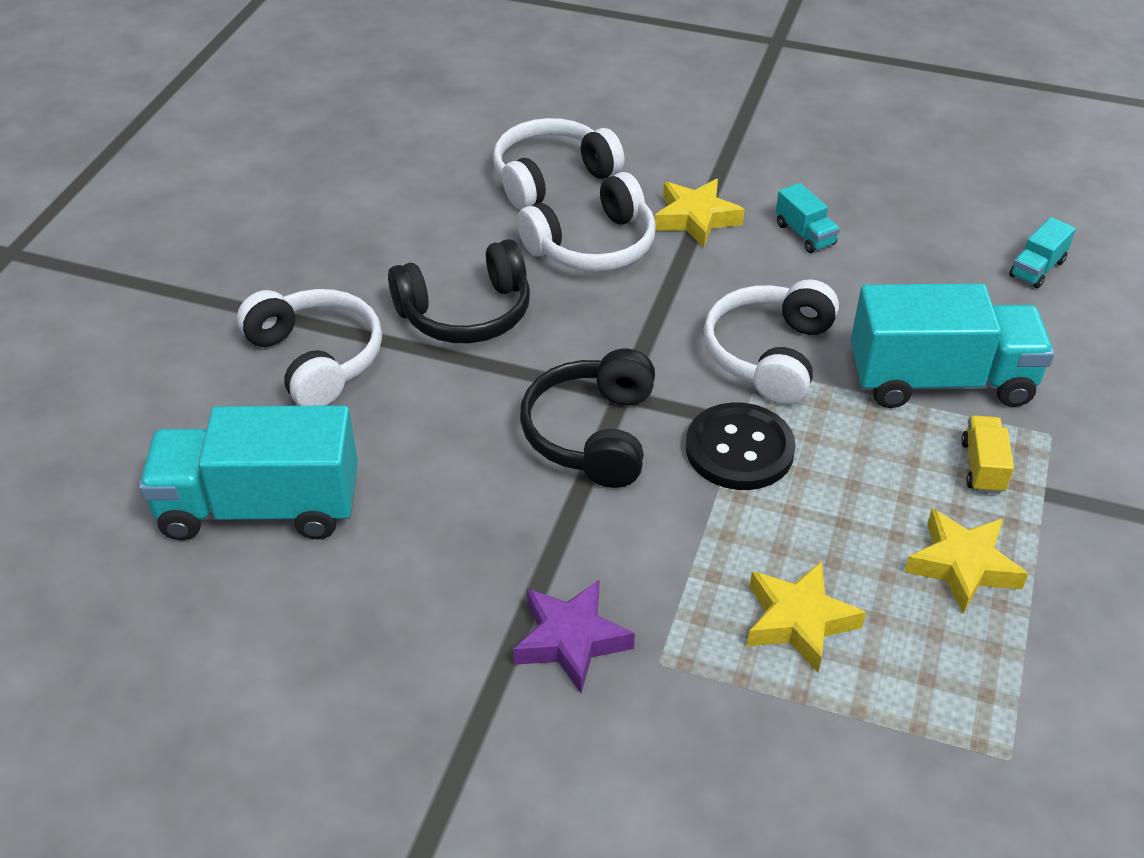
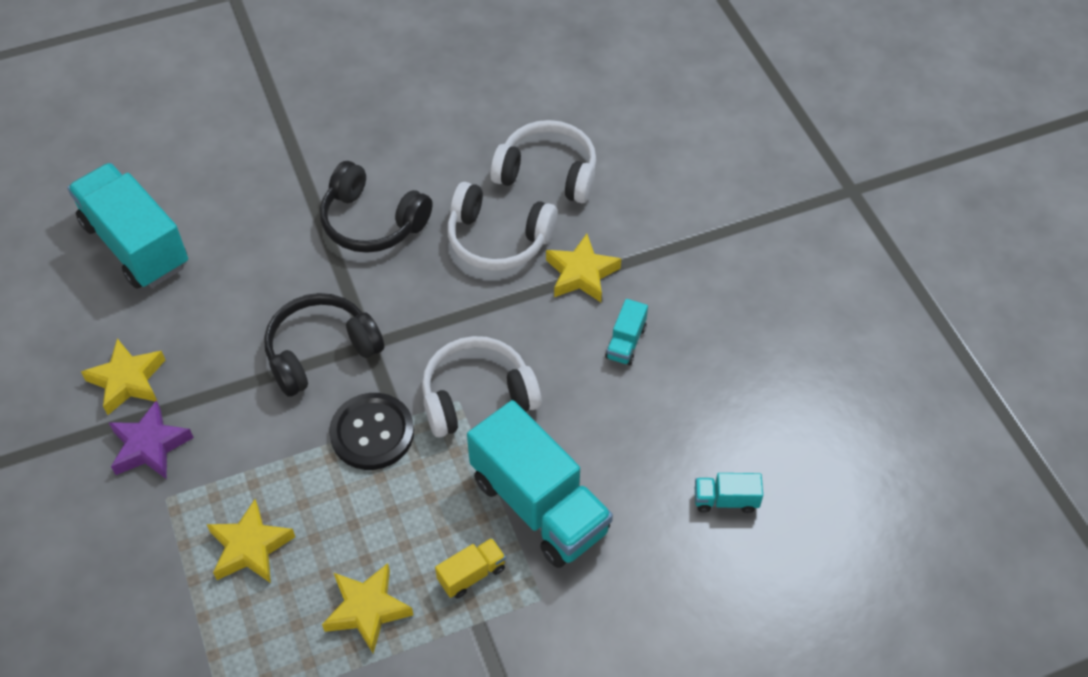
camera: 50 degrees right, 10 degrees up
white headphones [237,289,382,406] -> none
none -> yellow star [81,338,165,415]

